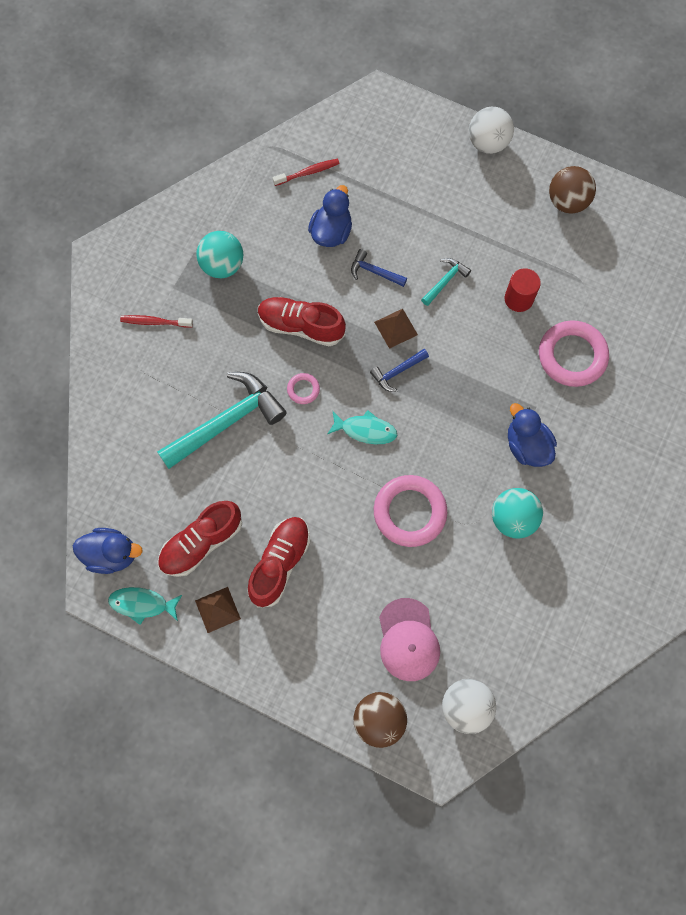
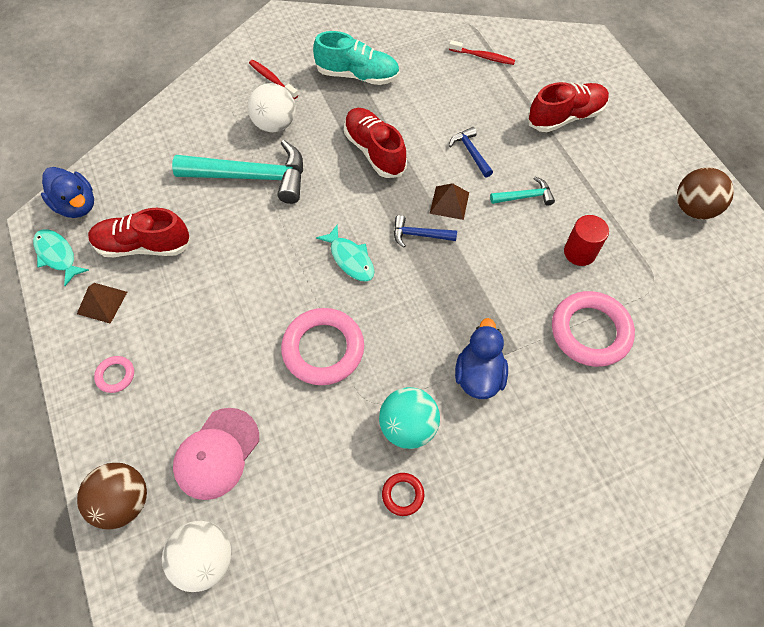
camera: 40 degrees right, 10 degrees down
turquoise ball [196,231,243,278] -> turquoise shoe [313,31,400,85]
red shoe [247,517,310,607] -> red shoe moved to [528,82,609,132]
pink ring [287,373,320,404] -> pink ring moved to [94,356,134,393]
blue duck [308,185,352,247] -> none
white ball [469,107,514,154] -> white ball moved to [248,83,296,133]
none -> red ring [382,473,424,516]

